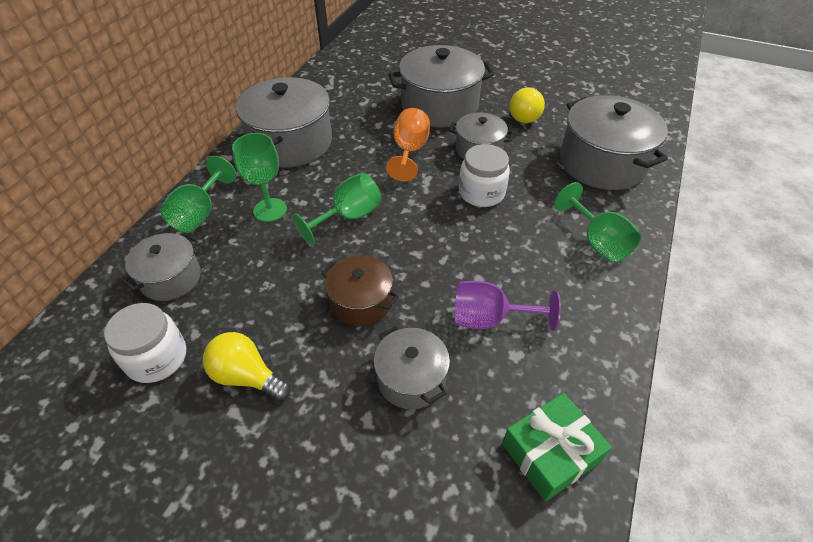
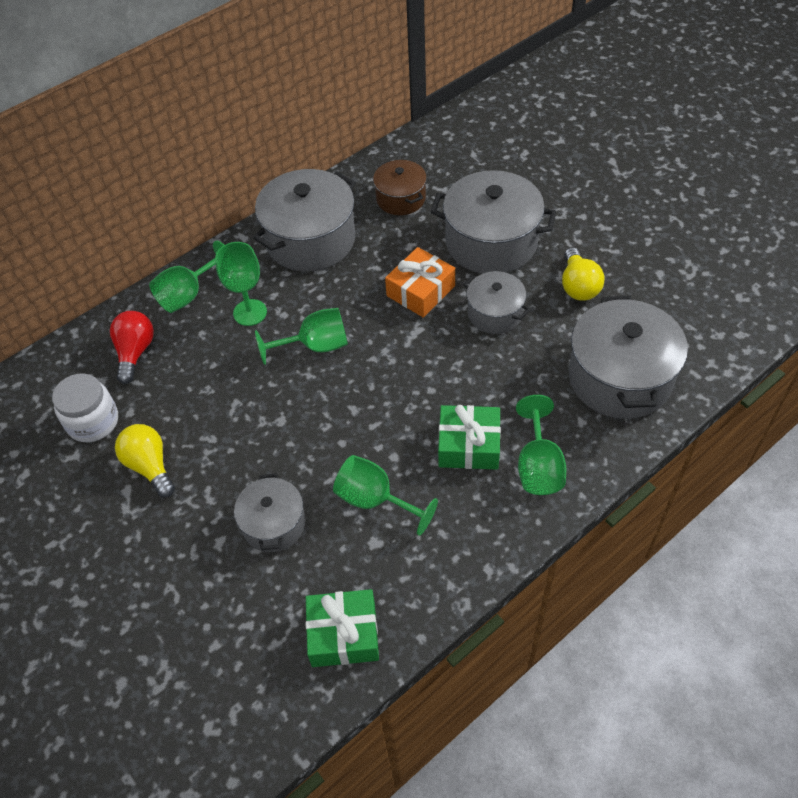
camera: 30 degrees right, 5 degrees up
grey pot [122,233,201,301] -> red light bulb [110,311,154,384]
brown pot [321,255,399,326] -> brown pot moved to [373,160,427,215]
orange goblet [386,108,430,181] -> orange gift [385,247,455,318]
purple goblet [455,281,561,331] -> green goblet [333,455,438,536]
white jar [459,144,510,207] -> none
yellow light bulb [510,87,545,123] -> yellow light bulb turned 45 degrees counterclockwise [562,248,605,301]
none -> green gift [438,405,501,470]

